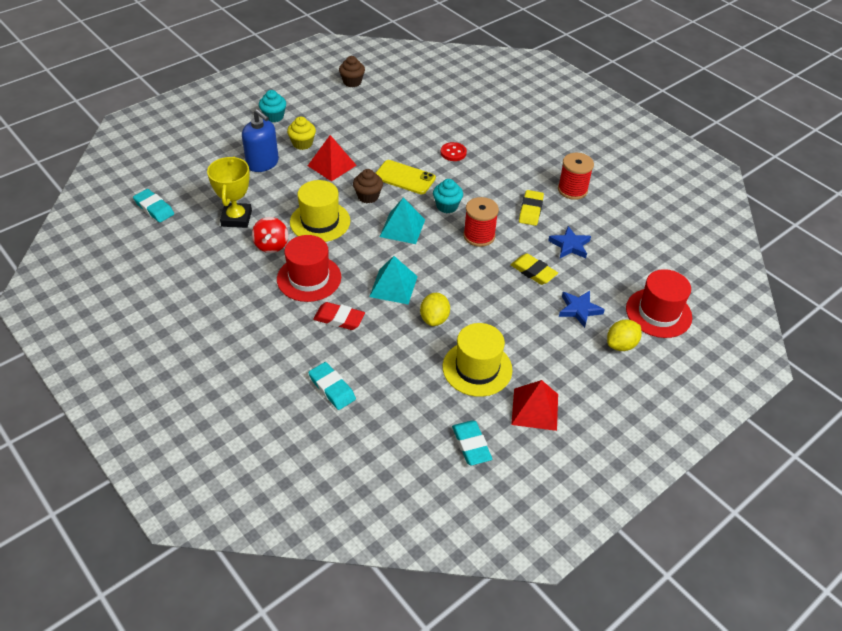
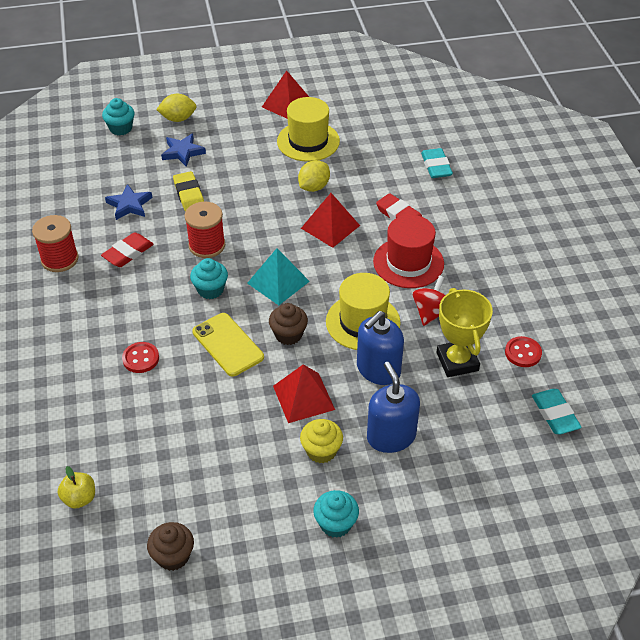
camera: 150 degrees left, 0 degrees up
yellow trophy [207,156,252,228] -> yellow trophy turned 45 degrees counterclockwise [436,288,493,377]
turquoise pyramid [369,256,418,304] -> red pyramid [301,193,360,248]
turquoise eraser [452,420,492,465] -> none
yellow eraser [519,190,544,226] -> red eraser [101,232,154,267]
red hat [626,269,692,338] -> turquoise cupcake [102,98,135,136]
none -> yellow apple [58,466,95,509]
none -> blue soap dispenser [357,311,404,385]
none -> red button [505,336,542,367]

